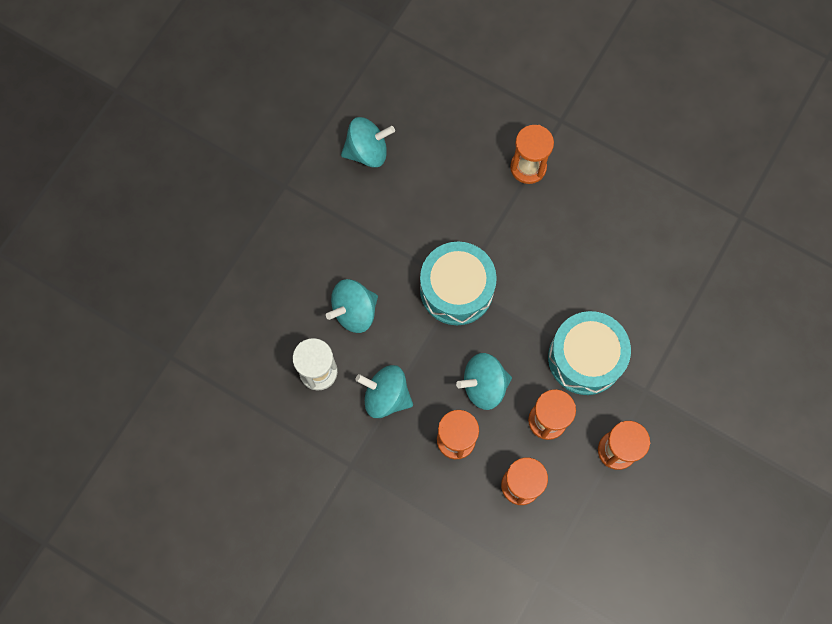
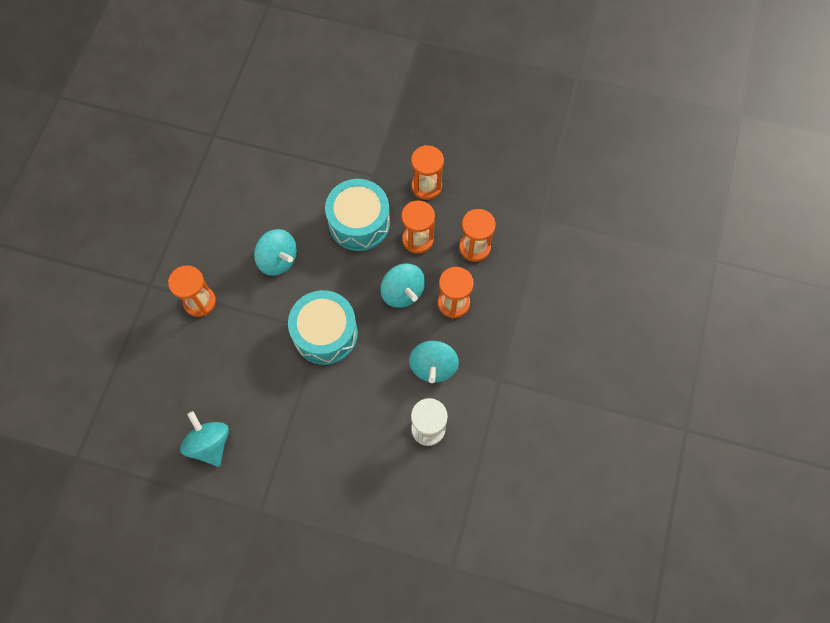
camera: 105 degrees left, 5 degrees down
turquoise spinning top [326,279,378,333] -> turquoise spinning top moved to [254,229,297,276]

